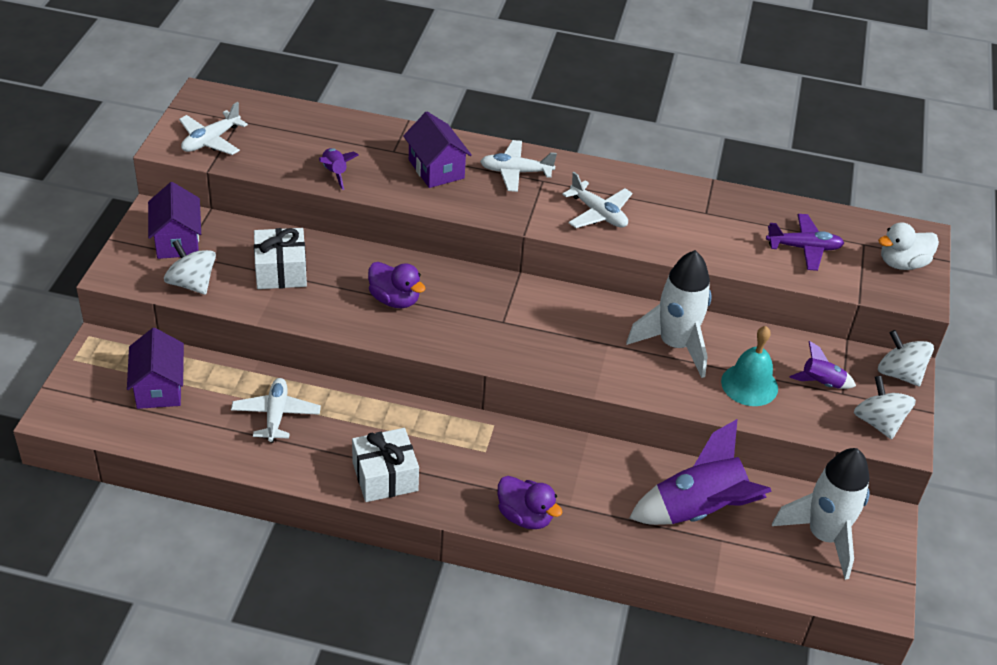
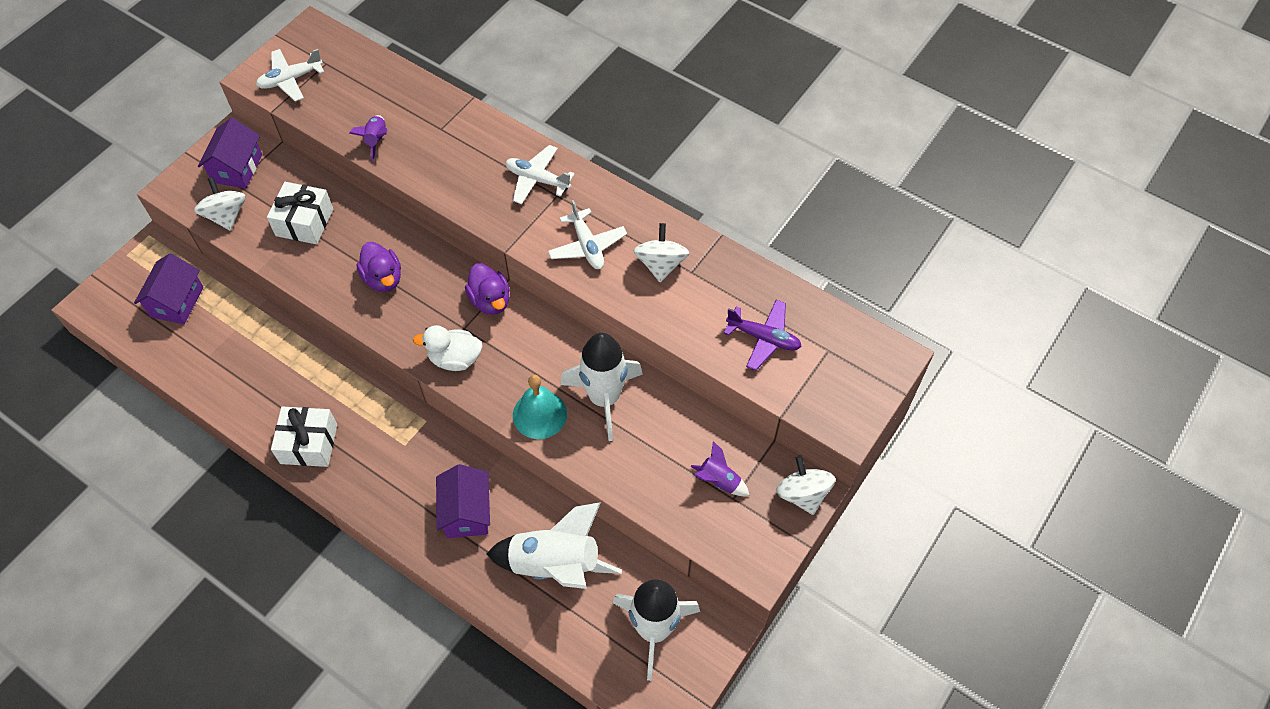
camera: 25 degrees right, 15 degrees up
white plane [231,378,321,443] -> none
purple house [403,112,472,188] -> purple house moved to [436,464,490,538]
purple duck [498,476,562,529] -> purple duck moved to [465,263,510,315]
purple rocket [629,419,772,525] -> white rocket [487,502,622,589]
turquoise bell [721,326,778,406] -> turquoise bell moved to [513,375,567,439]
white spinning top [854,376,916,439] -> white spinning top moved to [633,223,689,282]
white duck [878,222,939,270] -> white duck moved to [413,325,482,371]

